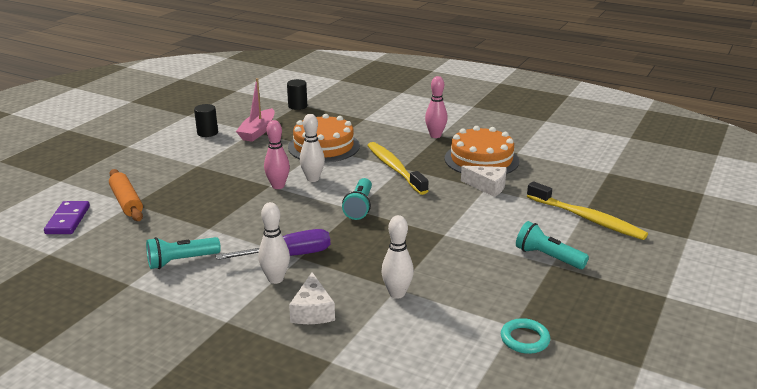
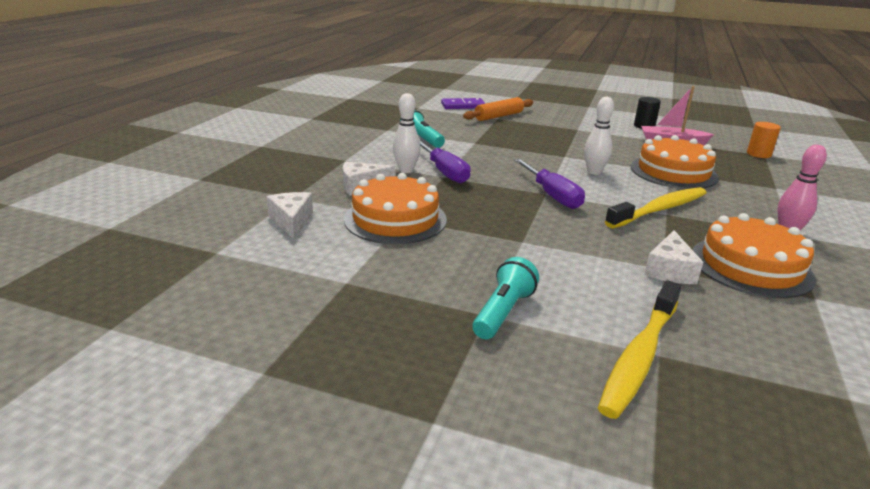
camera: 80 degrees right, 0 degrees up
pink bowling pin [264,120,290,189] -> none
black cylinder [287,79,307,110] -> orange cylinder [747,122,781,158]
turquoise flashlight [342,178,372,220] -> purple screwdriver [514,159,585,209]
white bowling pin [381,215,414,299] -> orange cake [344,173,447,244]
turquoise ring [501,318,550,354] -> none
none -> white cheese [267,192,313,240]

